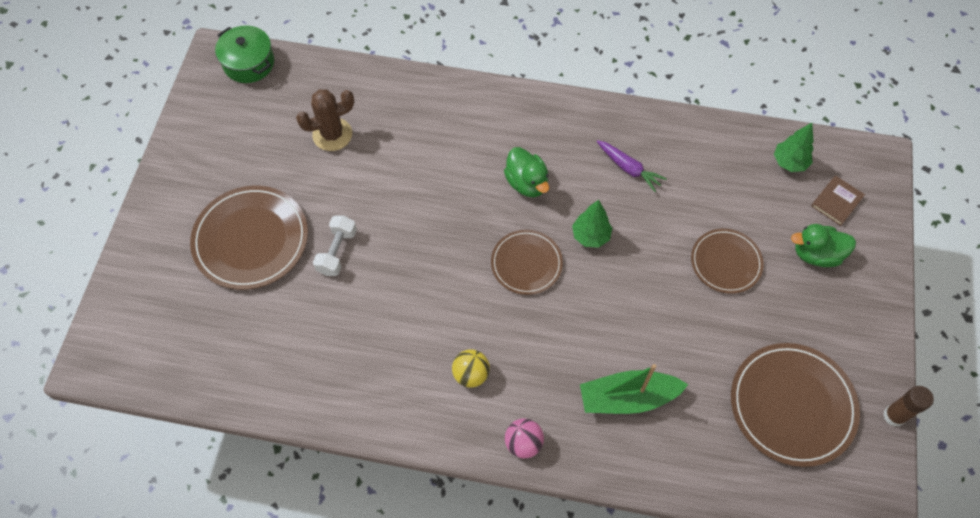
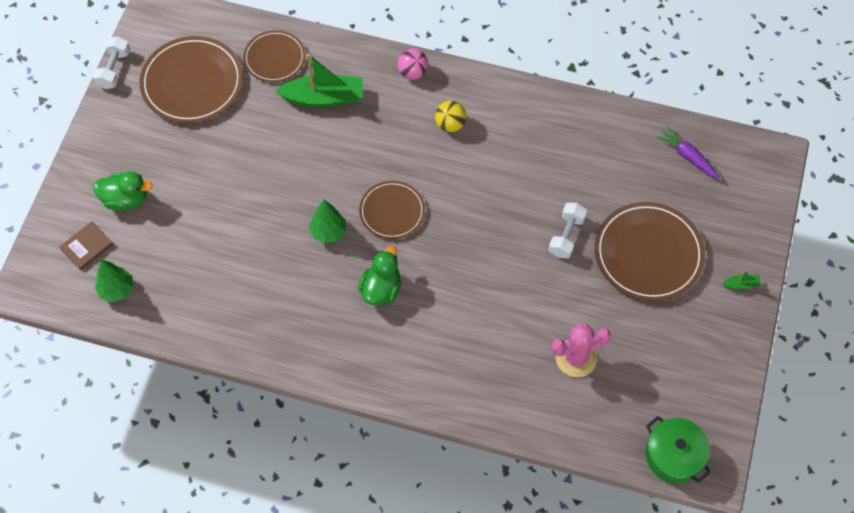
camera: 175 degrees left, 0 degrees up
brown cactus [296,89,354,151] -> pink cactus [552,324,611,377]
green duck [504,147,549,197] -> green duck turned 45 degrees clockwise [358,246,401,306]
purple carrot [596,140,666,192] -> purple carrot moved to [656,126,720,179]
brown plate [691,229,764,294] -> brown plate moved to [243,30,305,82]
brown glue stick [883,386,934,427] -> white dumbbell [93,36,130,89]
none -> green boat [722,270,761,290]

